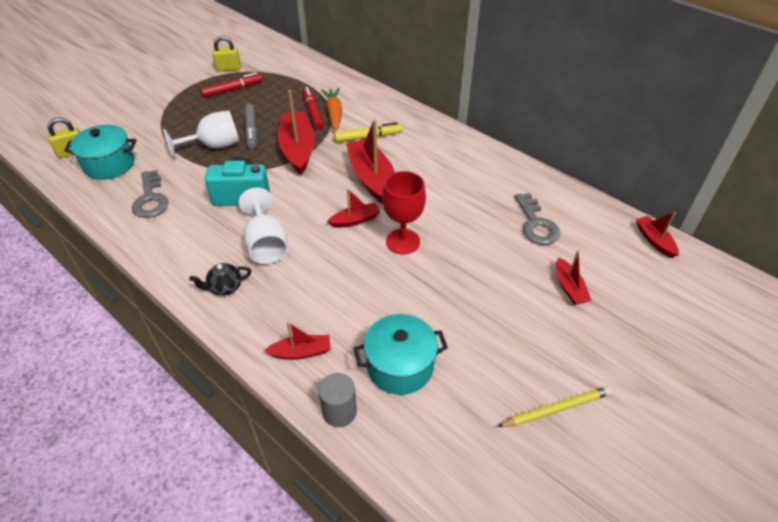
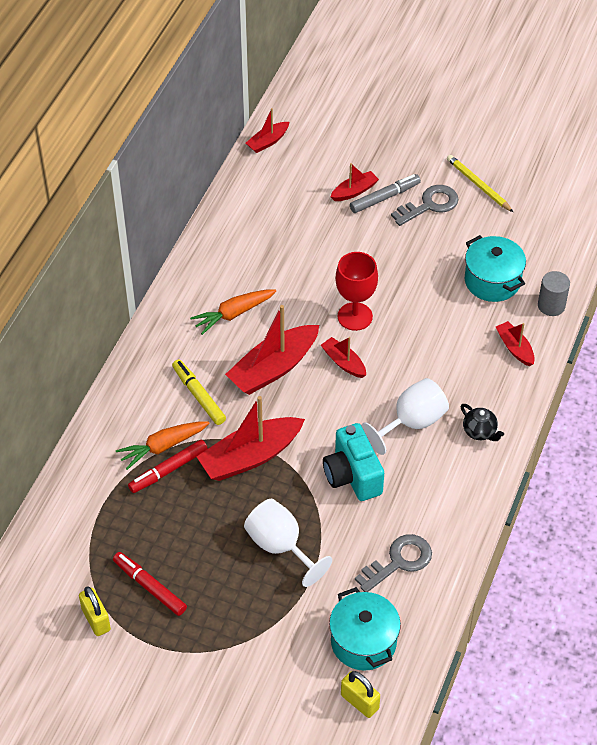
camera: 110 degrees left, 5 degrees up
grey marker [245,104,257,150] -> grey marker moved to [350,174,421,213]
grey key [515,193,560,245] -> grey key moved to [391,185,459,226]
none -> orange carrot [190,289,276,335]

